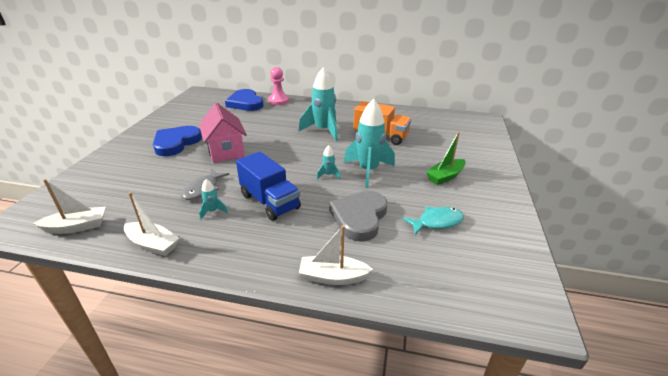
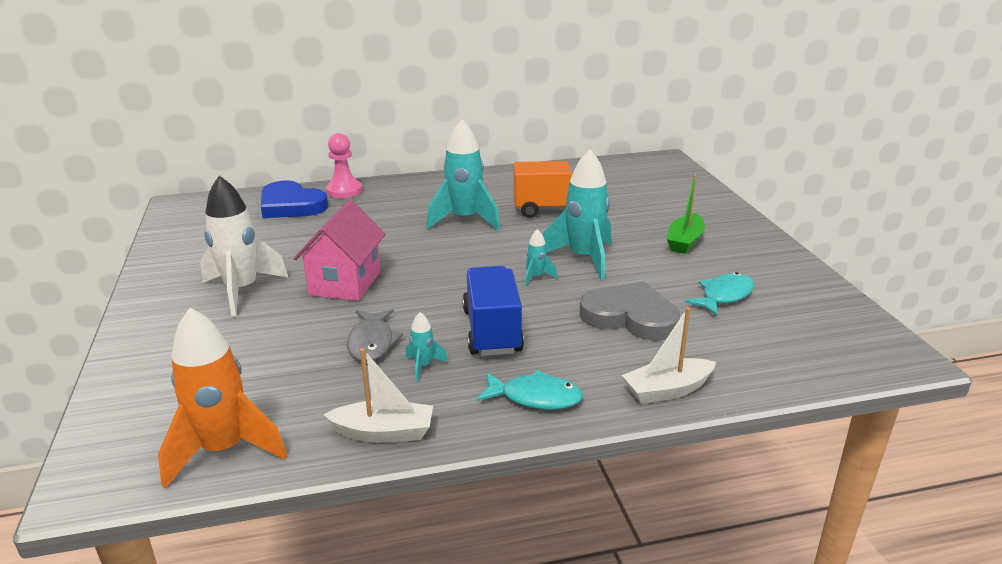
camera: 25 degrees left, 5 degrees down
white boat [33,179,106,234] -> orange rocket [158,308,287,488]
blue heart [153,126,202,156] -> white rocket [200,176,289,317]
pink house [199,103,247,163] -> pink house turned 60 degrees clockwise [293,200,386,301]
blue truck [236,152,301,221] -> blue truck turned 120 degrees counterclockwise [462,266,524,356]
grey heart [329,191,387,242] -> grey heart turned 120 degrees clockwise [579,281,680,341]
none -> turquoise fish [477,370,583,410]

